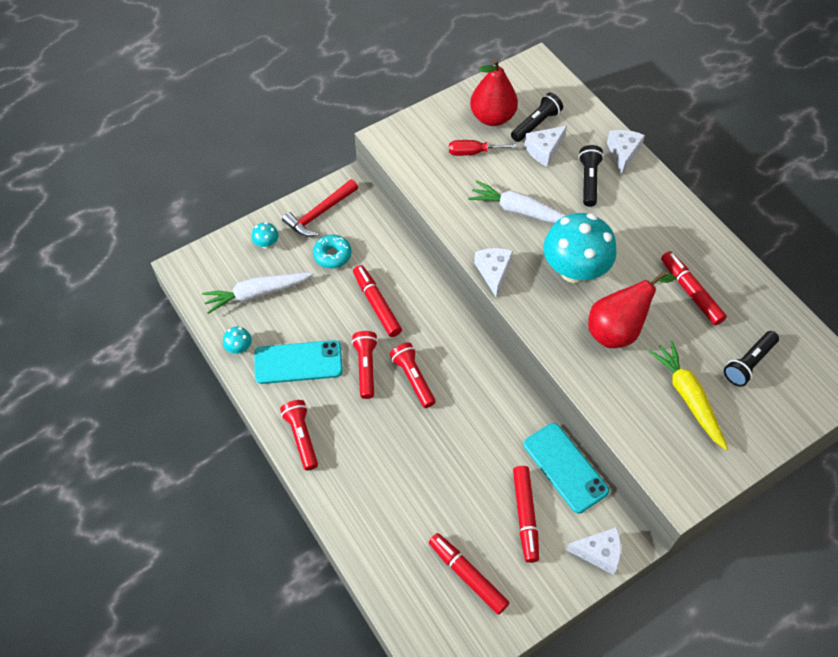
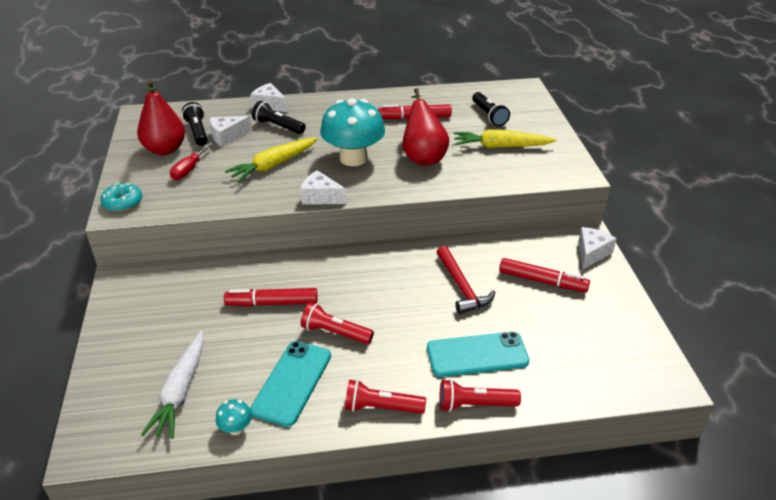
camera: 65 degrees left, 20 degrees down
turquoise mushroom [251,222,279,249] -> none
red hammer [282,179,358,237] -> red hammer moved to [437,246,495,314]
turquoise donut [313,235,352,269] -> turquoise donut moved to [100,182,142,212]
red flashlight [390,343,436,408] -> red flashlight moved to [440,379,521,412]
red marker [429,533,509,615] -> none
white carrot [468,181,567,223] -> yellow carrot [225,137,318,182]
white cheese [524,126,567,166] -> white cheese turned 75 degrees clockwise [210,116,252,147]
turquoise phone [524,423,609,513] -> turquoise phone moved to [427,332,529,377]

